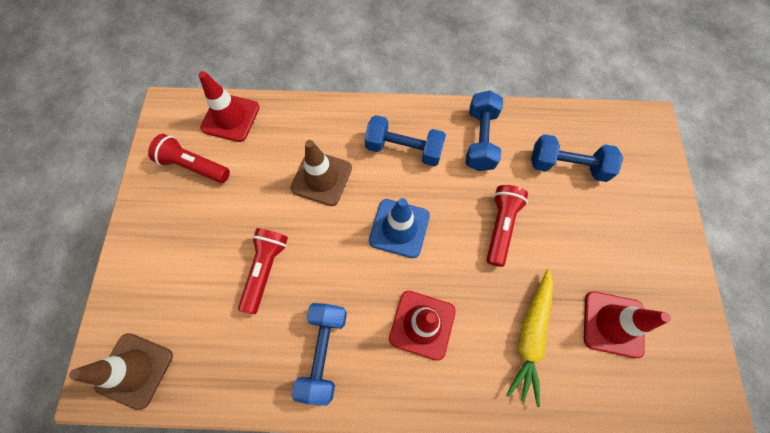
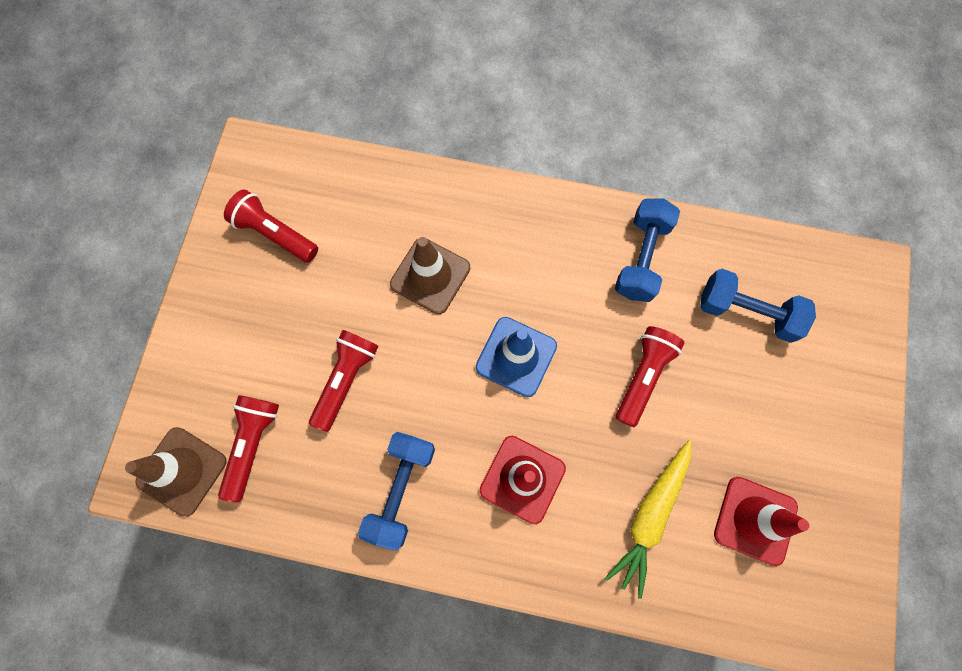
camera: 10 degrees right, 5 degrees up
red traffic cone [199,71,260,142] -> none
blue dumbbell [365,115,446,166] -> none
none -> red flashlight [218,395,279,502]

